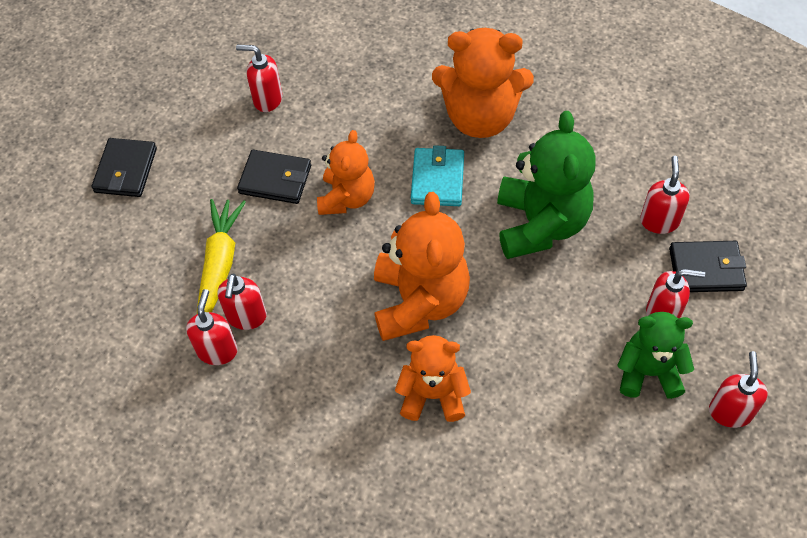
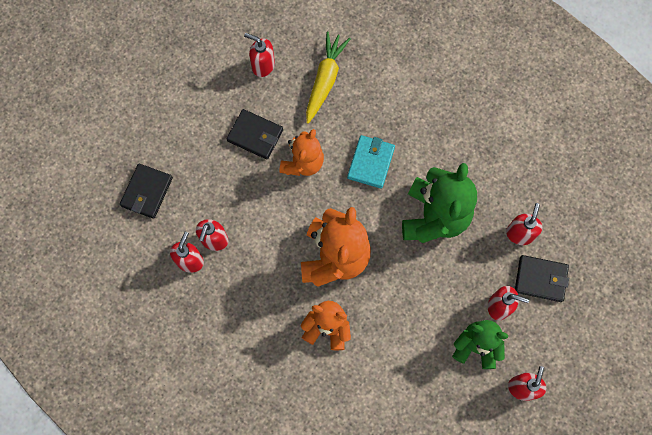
camera: 10 degrees right, 15 degrees up
black wallet [92,138,157,197] -> black wallet moved to [120,164,173,219]
yellow carrot [197,199,246,314] -> yellow carrot moved to [306,32,351,124]
orange teddy bear [432,28,534,138] -> none

